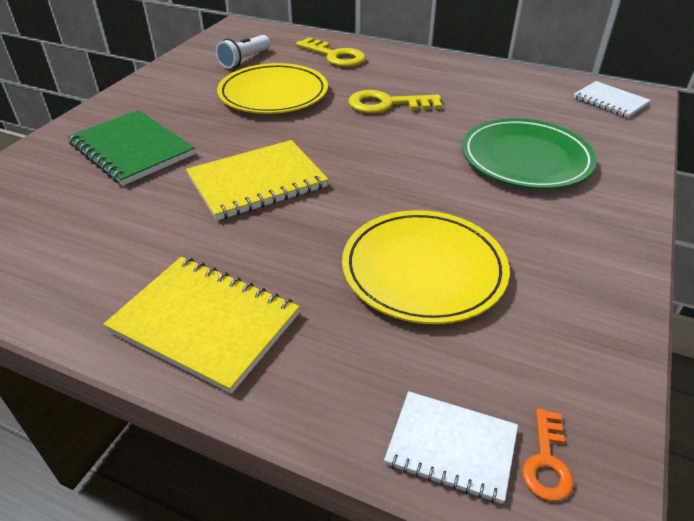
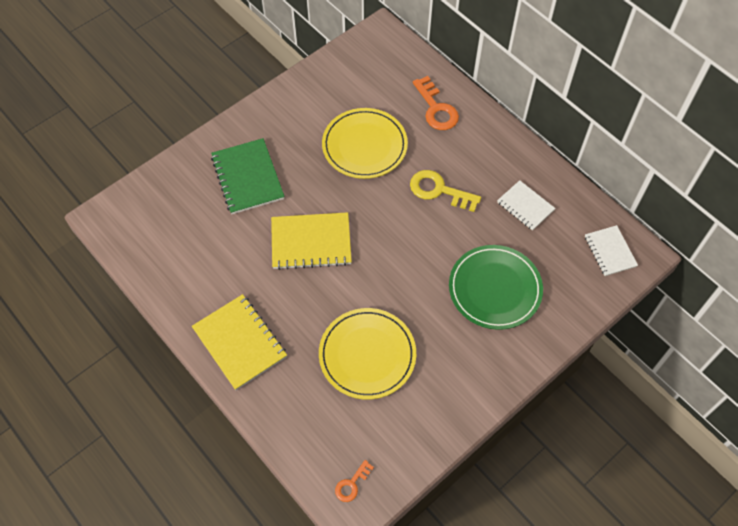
camera: 25 degrees right, 20 degrees up
white flashlight [216,35,270,68] -> none
yellow key [296,37,366,67] -> orange key [413,76,459,130]
white notebook [384,391,518,504] -> white notebook moved to [497,180,556,231]

